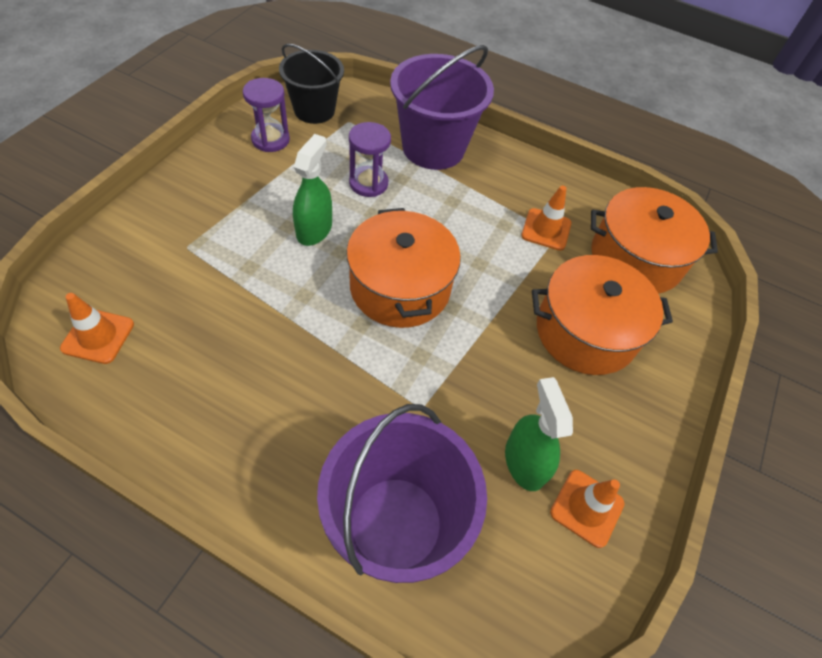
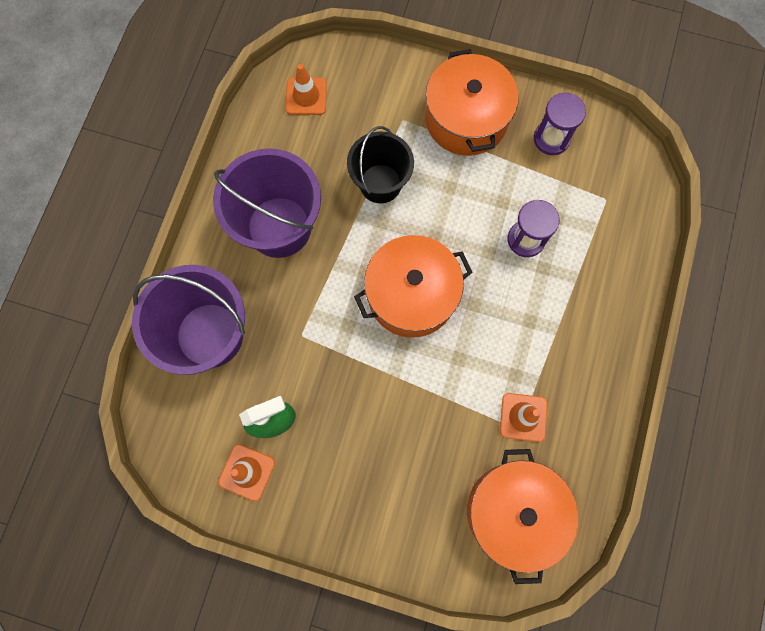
camera: 85 degrees right, 20 degrees up
black bucket [279,44,344,124] -> black bucket moved to [347,126,414,203]
green spray bottle [293,134,332,246] -> none
purple bucket [390,45,494,170] -> purple bucket moved to [213,148,321,258]
orange pot [532,255,673,375] -> orange pot moved to [425,49,519,156]

